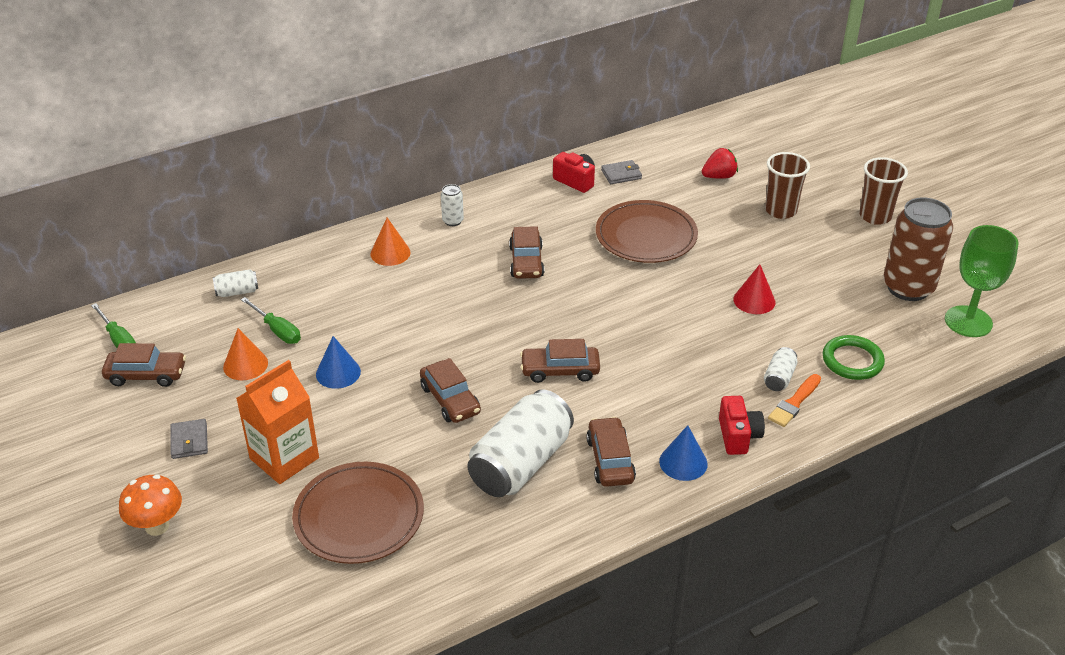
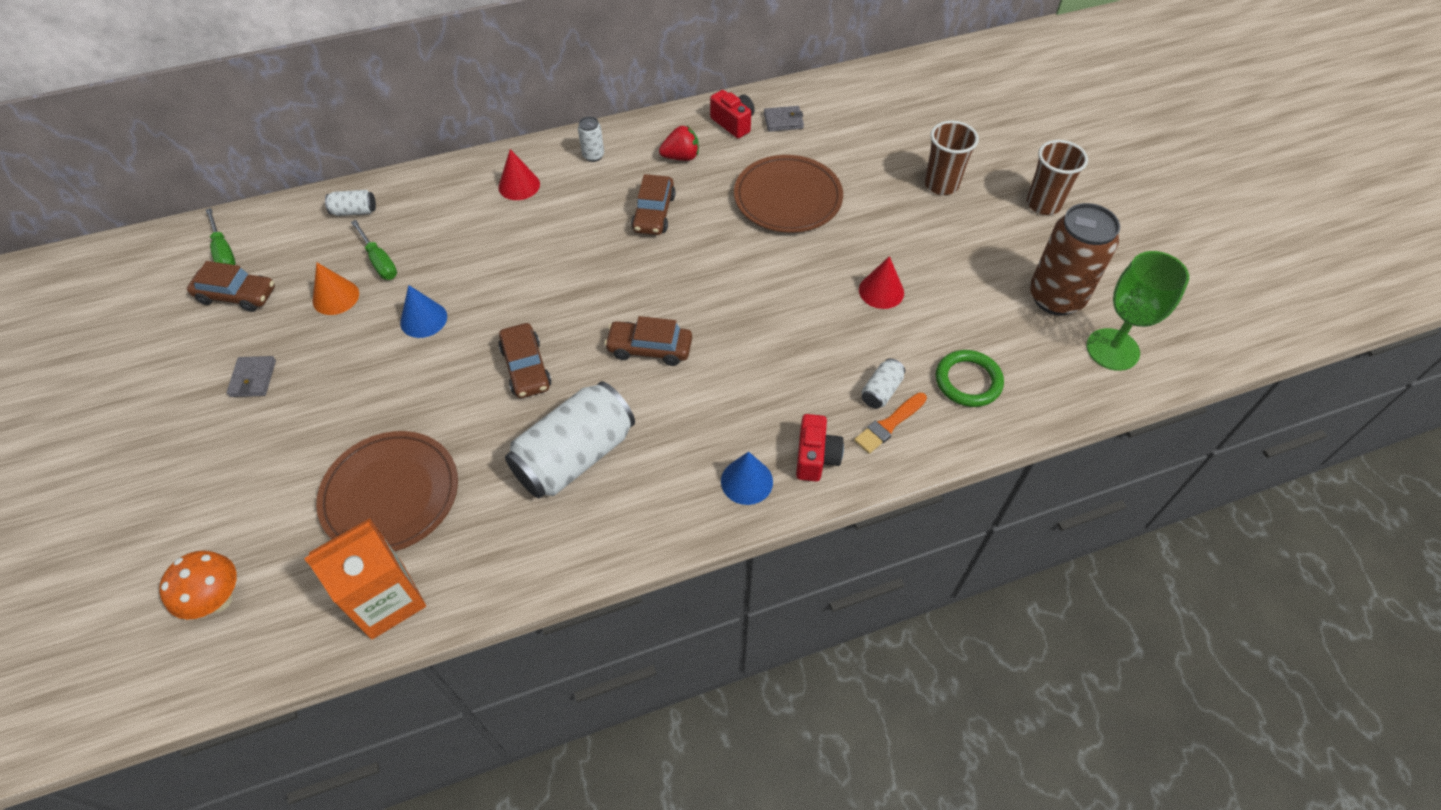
camera: 10 degrees right, 15 degrees up
orange mushroom [119,475,182,536] -> orange mushroom moved to [159,551,237,619]
orange carton [236,360,319,484] -> orange carton moved to [304,518,426,640]
orange cone [371,218,410,266] -> red cone [498,149,540,200]
brown car [586,417,636,487] -> none
red strawberry [702,148,738,179] -> red strawberry moved to [659,126,699,161]

